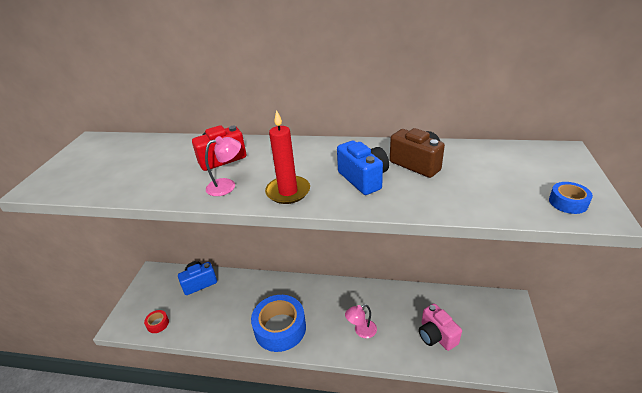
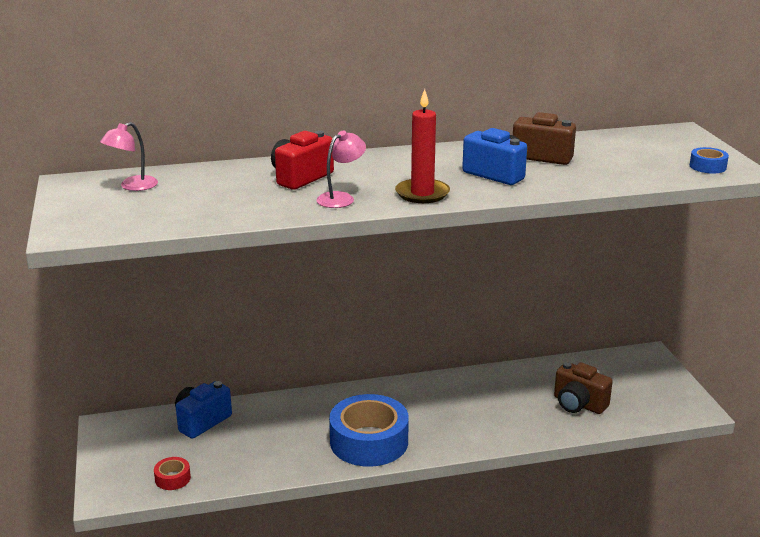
camera: 25 degrees left, 10 degrees down
pink lamp [345,304,377,338] -> pink lamp moved to [100,122,158,191]
pink camera [419,303,462,351] -> brown camera [554,362,613,414]

